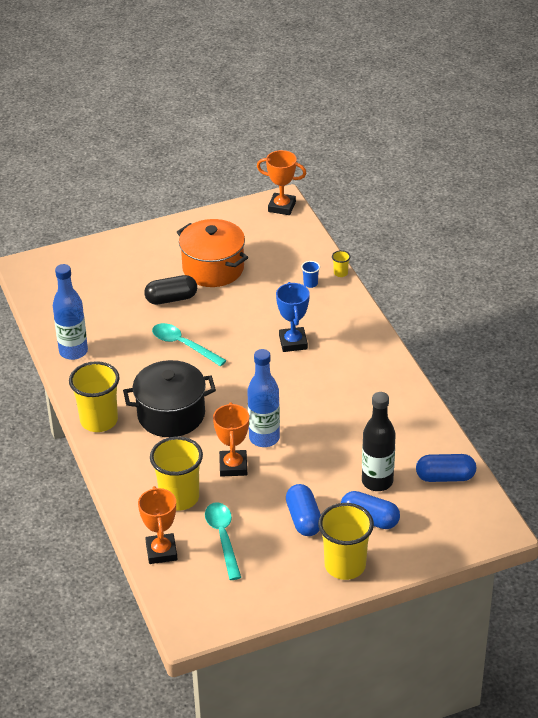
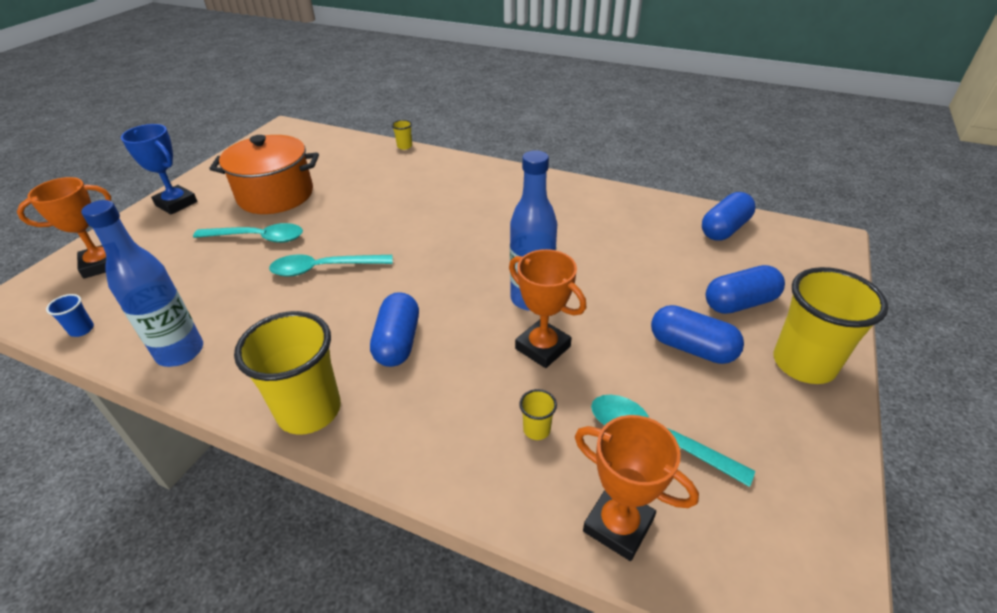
camera: 45 degrees left, 0 degrees up
black pot [123,360,216,437] -> blue capsule [370,292,419,367]
black capsule [144,275,197,305] -> turquoise spoon [193,223,303,243]
yellow cup [150,437,203,510] -> yellow cup [519,389,557,440], size x0.41
orange trophy [257,150,306,215] -> orange trophy moved to [17,177,111,279]
blue trophy [276,282,310,352] -> blue trophy moved to [121,124,197,214]
blue cup [301,261,320,288] -> blue cup moved to [46,294,94,337]
black bottle [362,392,396,491] -> none

